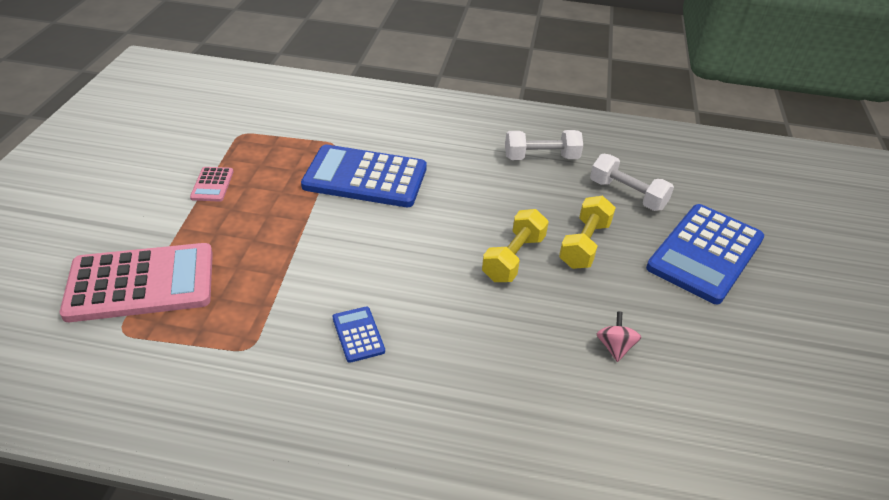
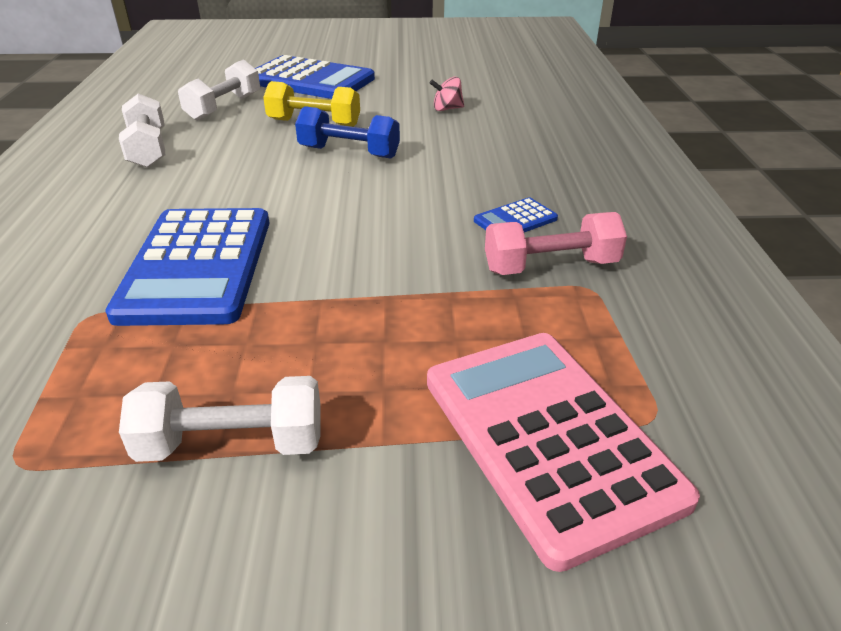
camera: 100 degrees left, 5 degrees down
pink calculator [190,167,234,202] -> white dumbbell [119,376,321,462]
yellow dumbbell [482,209,549,282] -> blue dumbbell [295,106,400,158]
none -> pink dumbbell [485,212,627,275]

